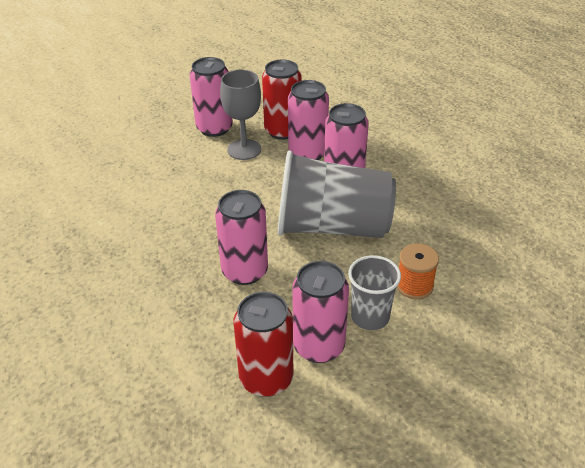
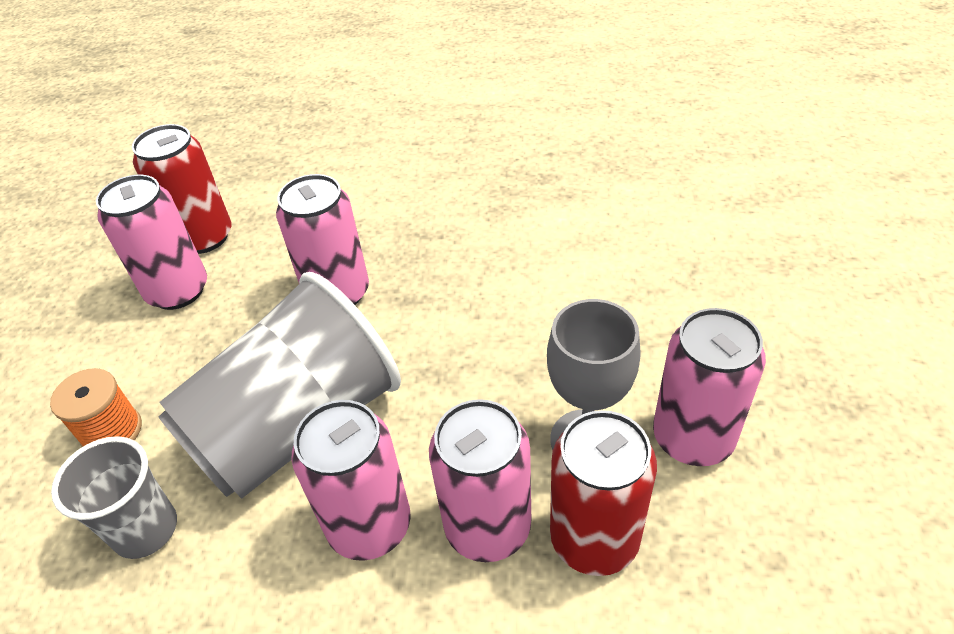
camera: 135 degrees right, 5 degrees up
grey cup [348,255,401,330] -> grey cup moved to [51,436,177,559]

